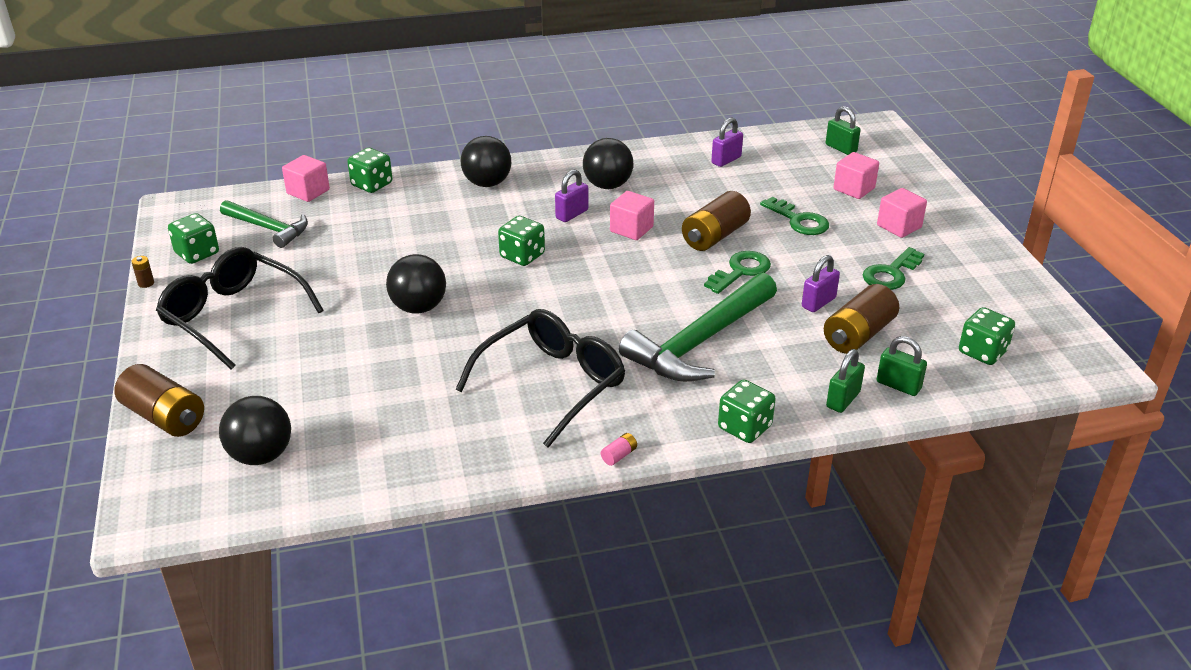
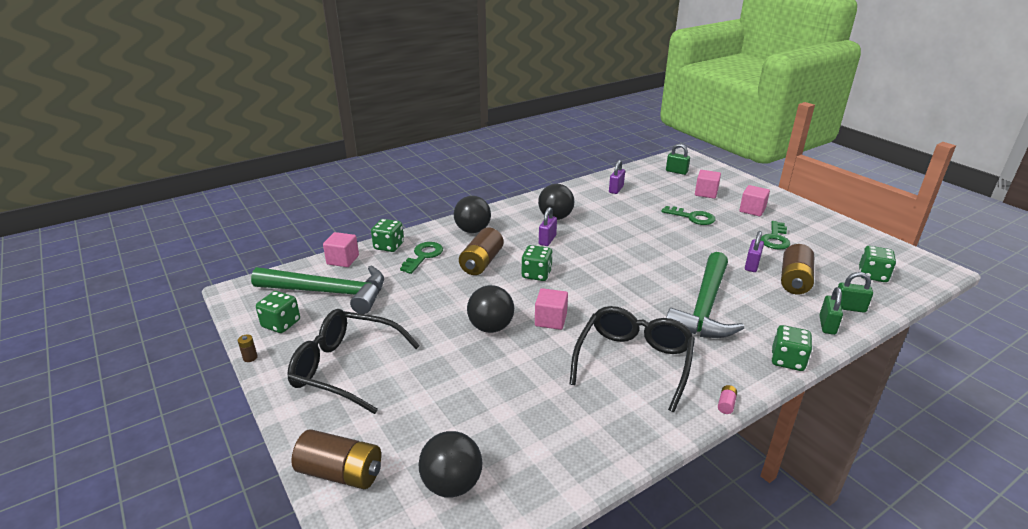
camera: 20 degrees left, 5 degrees down
green hammer [220,200,308,248] -> green hammer [251,265,384,314], size x1.66
pink cube [610,191,654,240] -> pink cube moved to [535,288,568,330]
brown battery [682,191,751,251] -> brown battery moved to [459,227,503,275]
green key [704,251,771,294] -> green key moved to [400,242,443,274]

